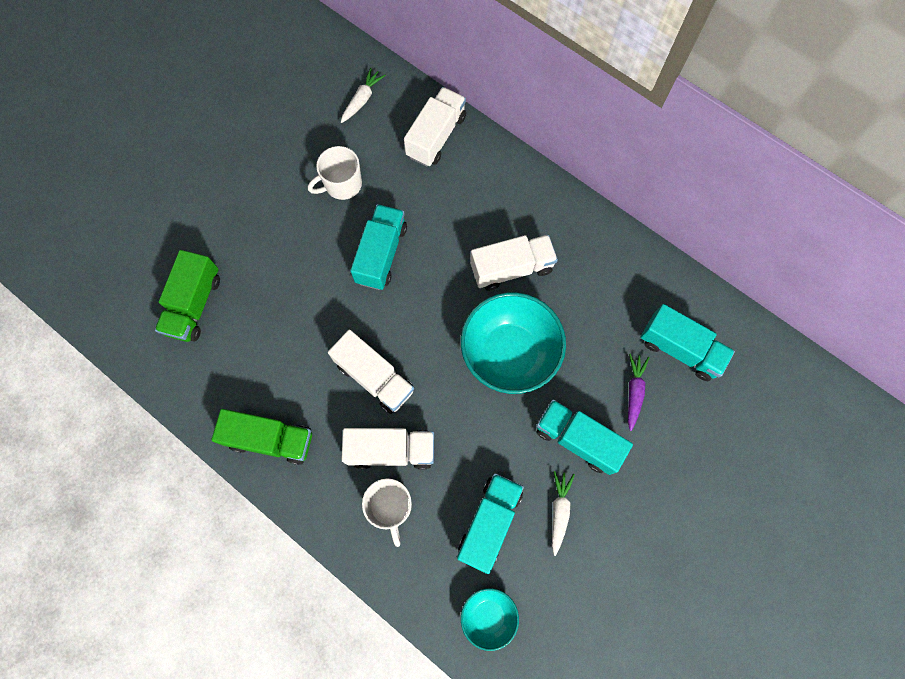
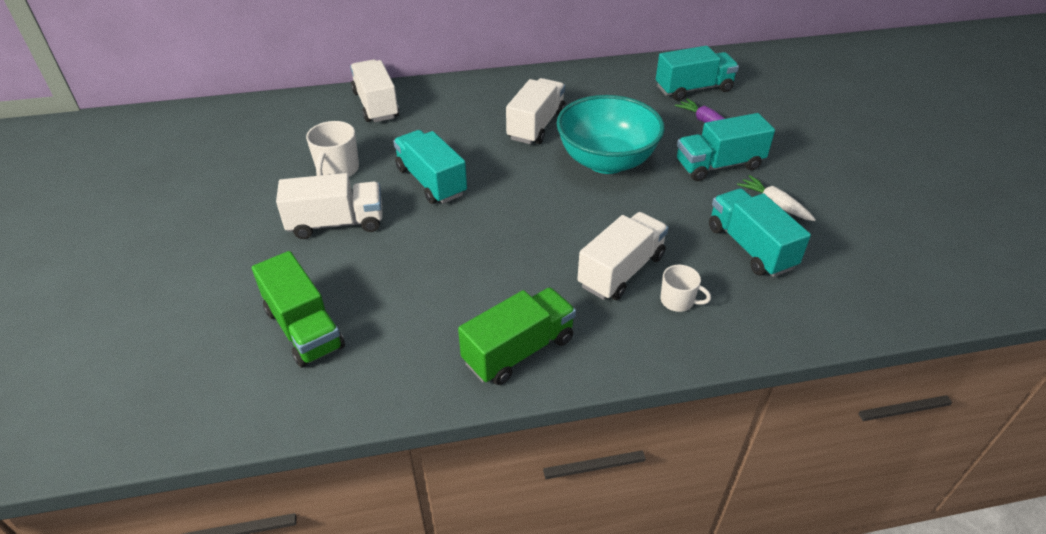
camera: 50 degrees left, 30 degrees down
white truck [328,330,414,414] -> white truck moved to [276,173,383,239]
white carrot [341,68,386,123] -> none
white mug [362,479,412,547] -> white mug [661,265,711,312], size x0.65
turquoise bowl [461,588,519,651] -> none

